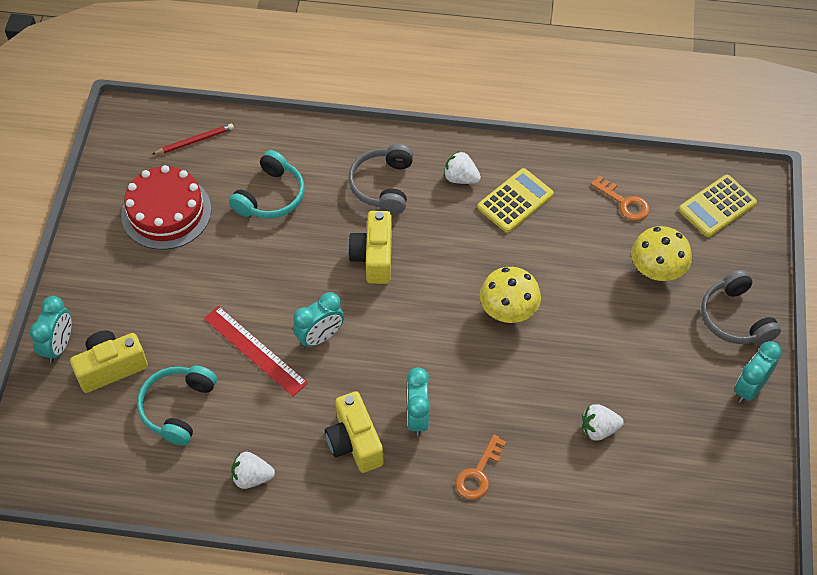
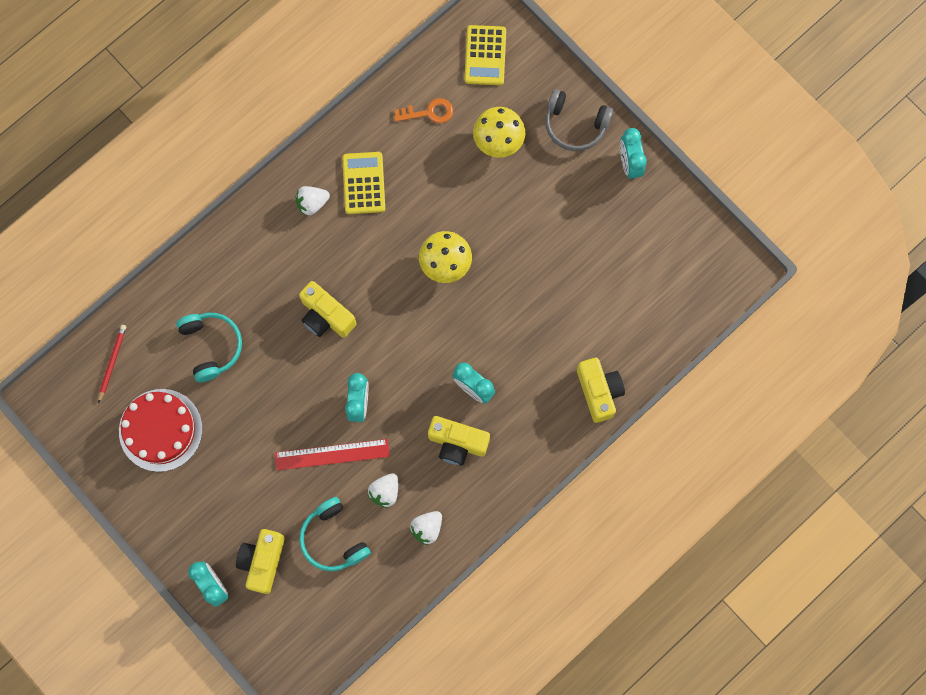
camera: 50 degrees left, 20 degrees up
grey headphones [349,144,413,214] -> none
orange key [455,435,506,499] -> none
white strawberry [582,404,624,440] -> white strawberry moved to [368,473,398,508]
none -> yellow camera [577,358,625,423]

